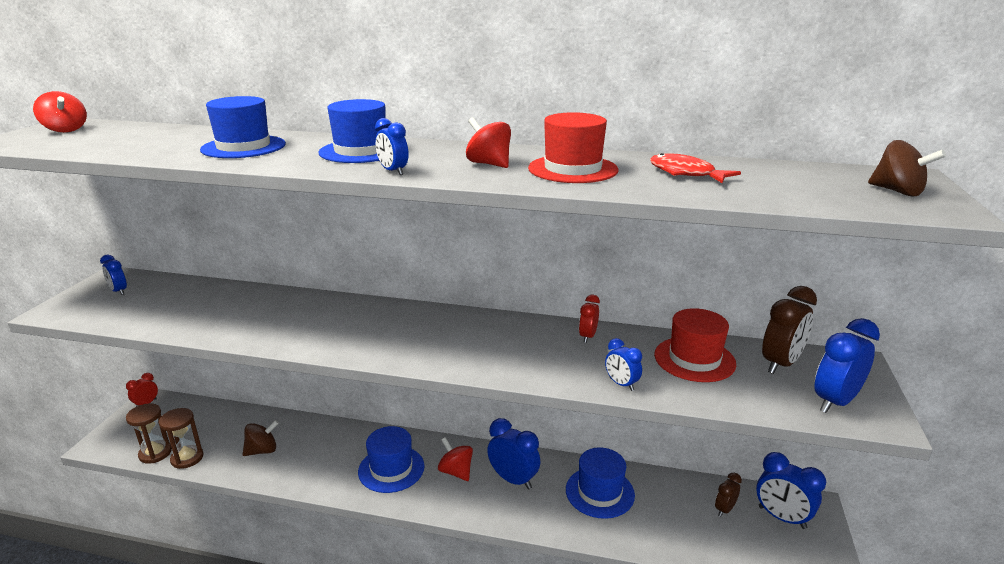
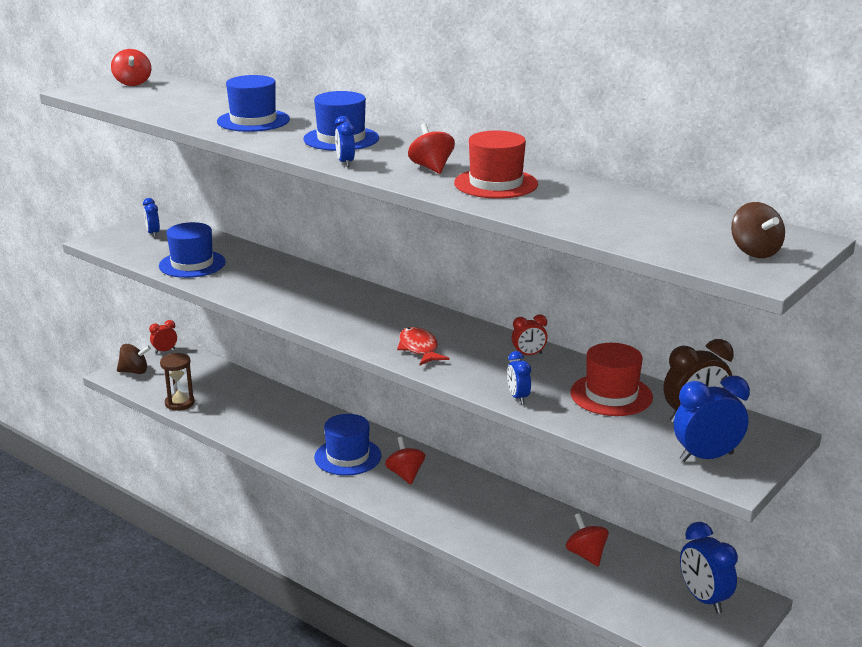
camera: 25 degrees right, 0 degrees up
brown hourglass [126,403,172,464] -> none
brown spinning top [242,420,279,456] -> brown spinning top moved to [117,344,151,374]
blue clock [487,418,540,489] -> none
blue hat [566,447,635,519] -> blue hat moved to [159,222,226,278]
red clock [579,295,600,343] -> red clock turned 150 degrees counterclockwise [512,314,547,355]
red fish [650,153,741,183] -> red fish moved to [397,327,450,365]
brown clock [715,473,742,517] -> none
none -> red spinning top [566,513,609,566]

